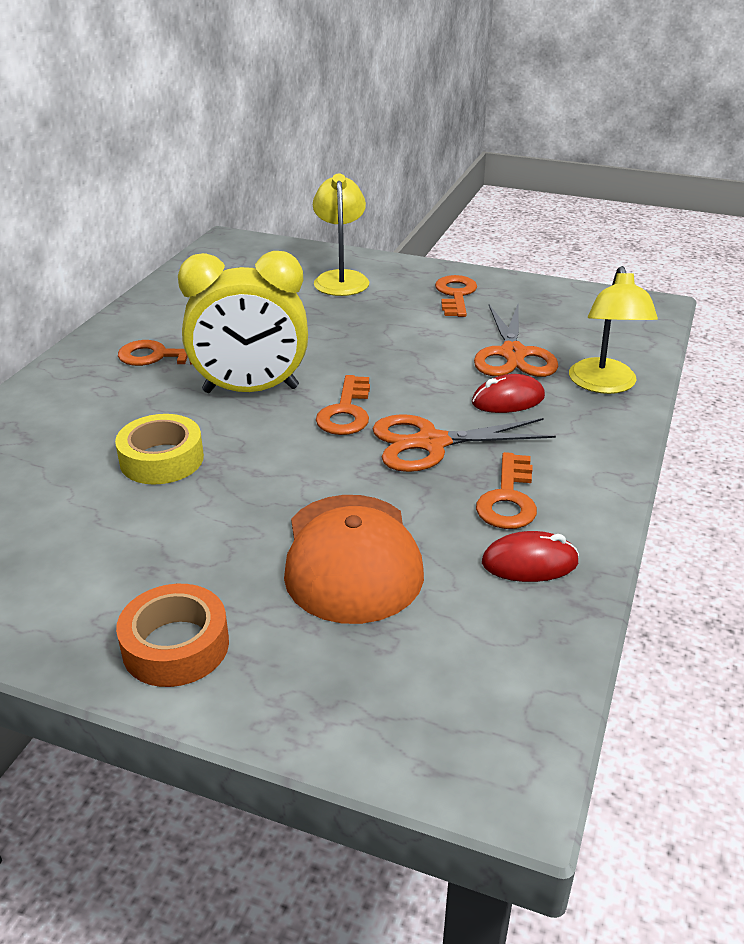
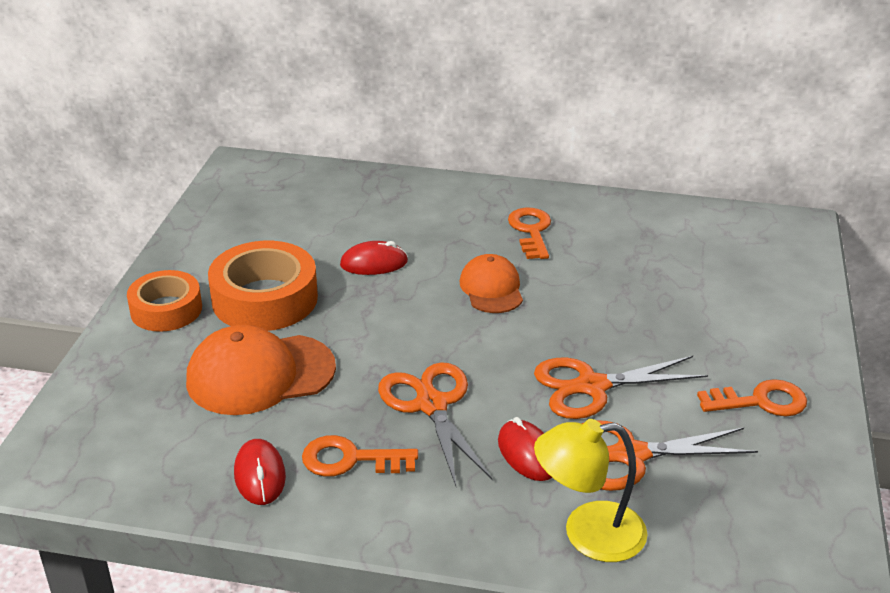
camera: 80 degrees right, 0 degrees up
yellow tape [115,414,204,484] -> red mouse [340,241,408,275]
yellow clock [178,251,308,393] -> orange cap [460,254,523,313]
yellow lamp [313,174,369,296] -> none
orange key [316,375,370,435] -> none
none -> orange tape [208,241,318,331]
none -> orange scissors [534,356,708,419]

